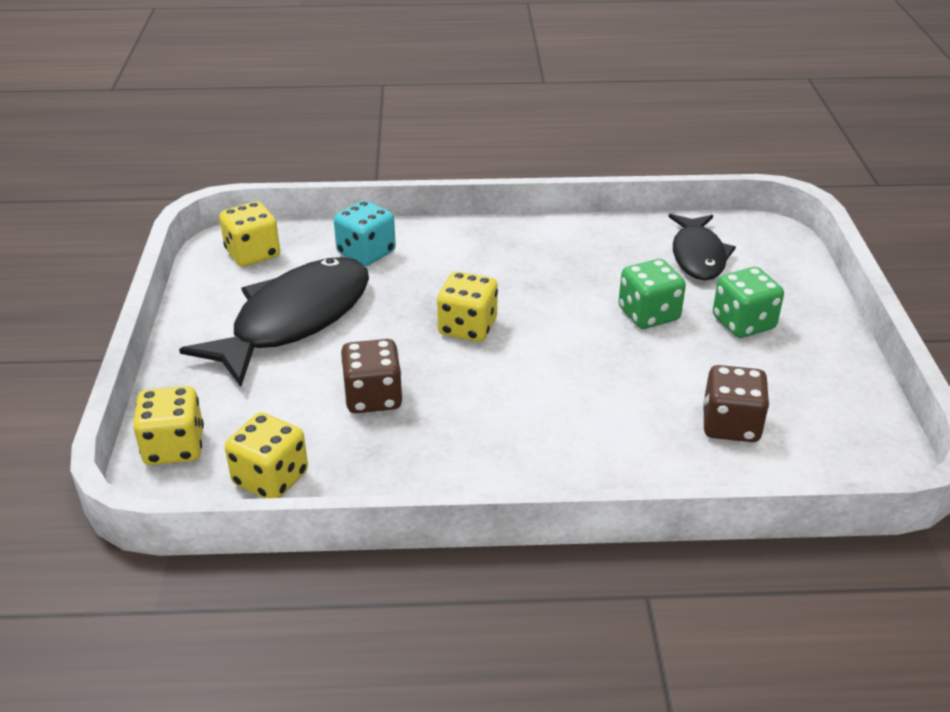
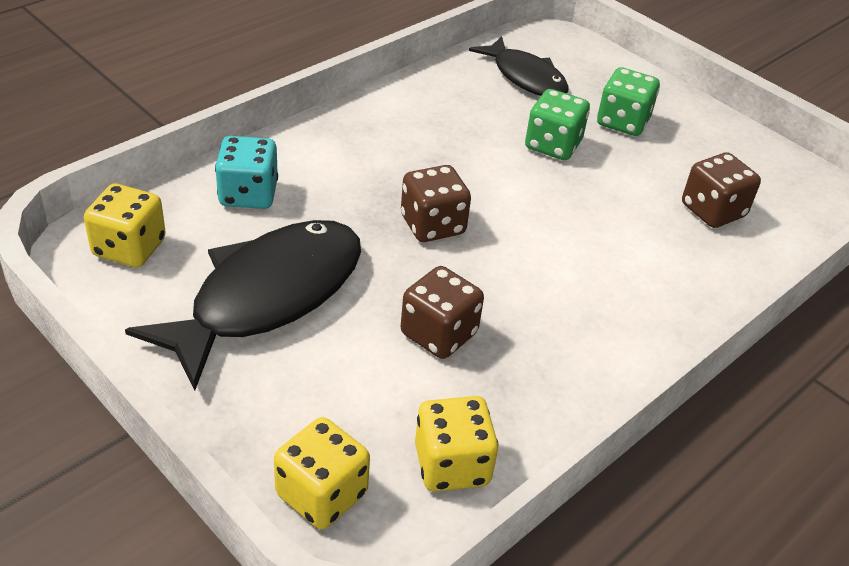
camera: 45 degrees left, 5 degrees up
black fish [179,257,369,387] -> black fish turned 45 degrees clockwise [125,220,361,391]
yellow dice [437,271,498,342] -> brown dice [401,165,471,242]

